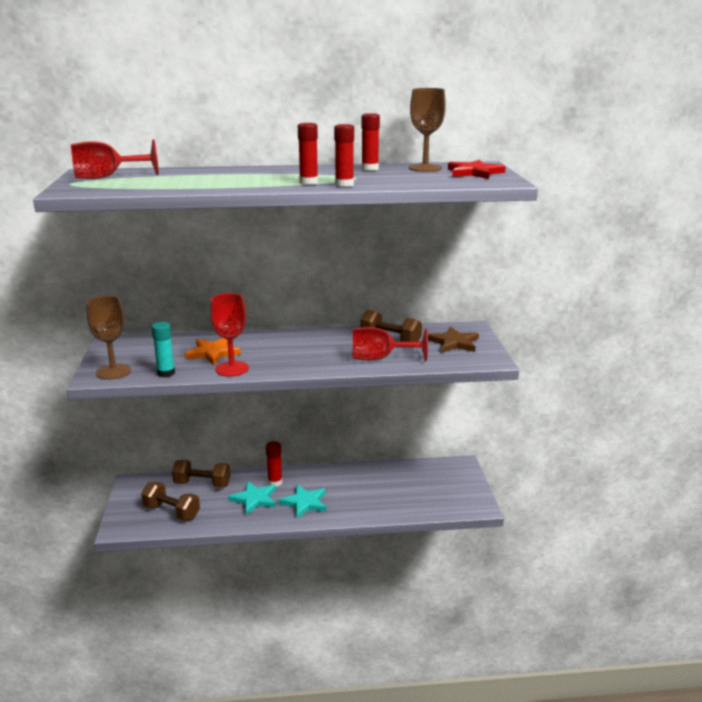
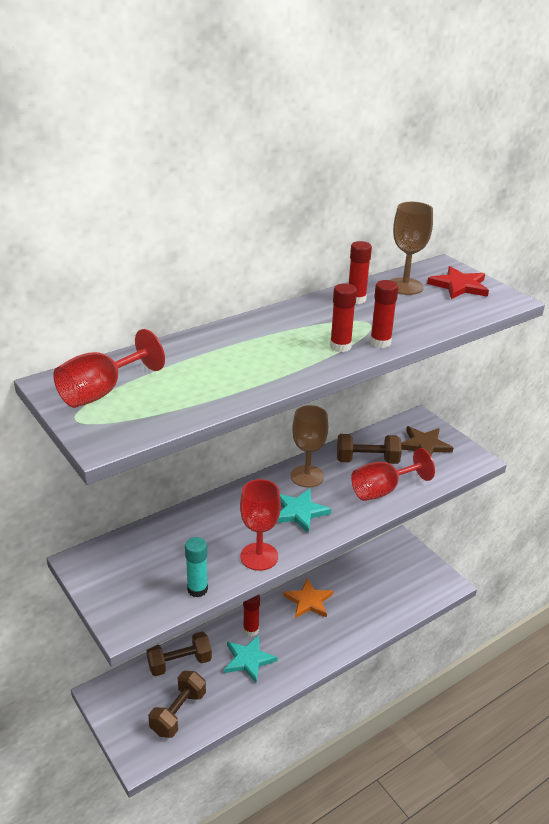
camera: 30 degrees left, 10 degrees up
brown goblet [87,296,131,380] -> brown goblet moved to [291,405,328,487]
brown dumbbell [141,482,200,521] -> brown dumbbell turned 60 degrees counterclockwise [148,671,206,738]
orange star [185,338,241,365] -> orange star moved to [283,579,333,618]
turquoise star [278,484,327,518] -> turquoise star moved to [277,488,332,533]

